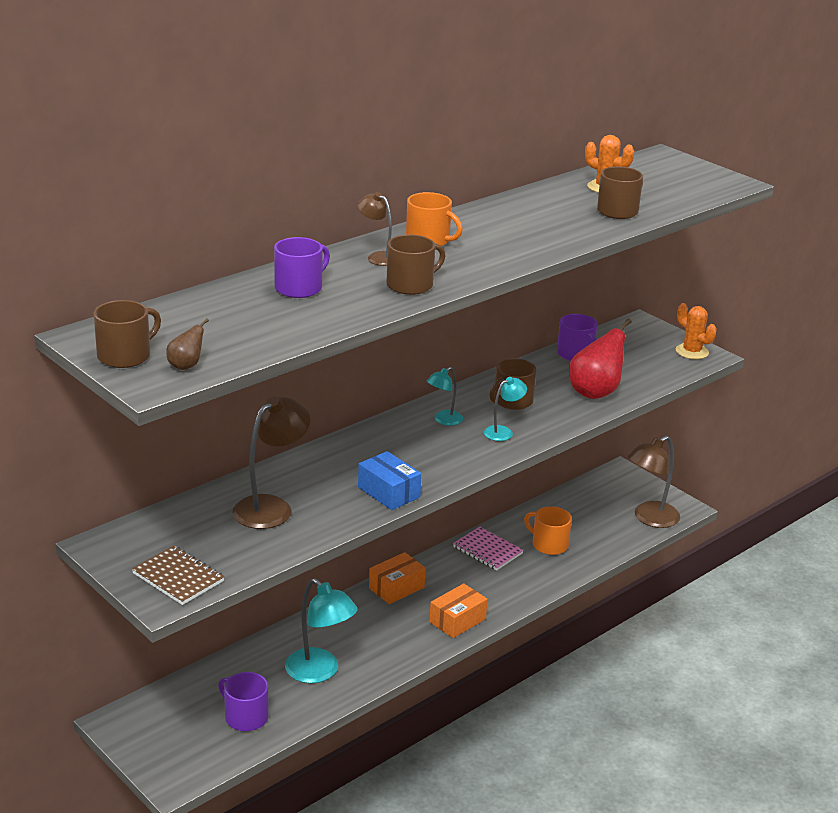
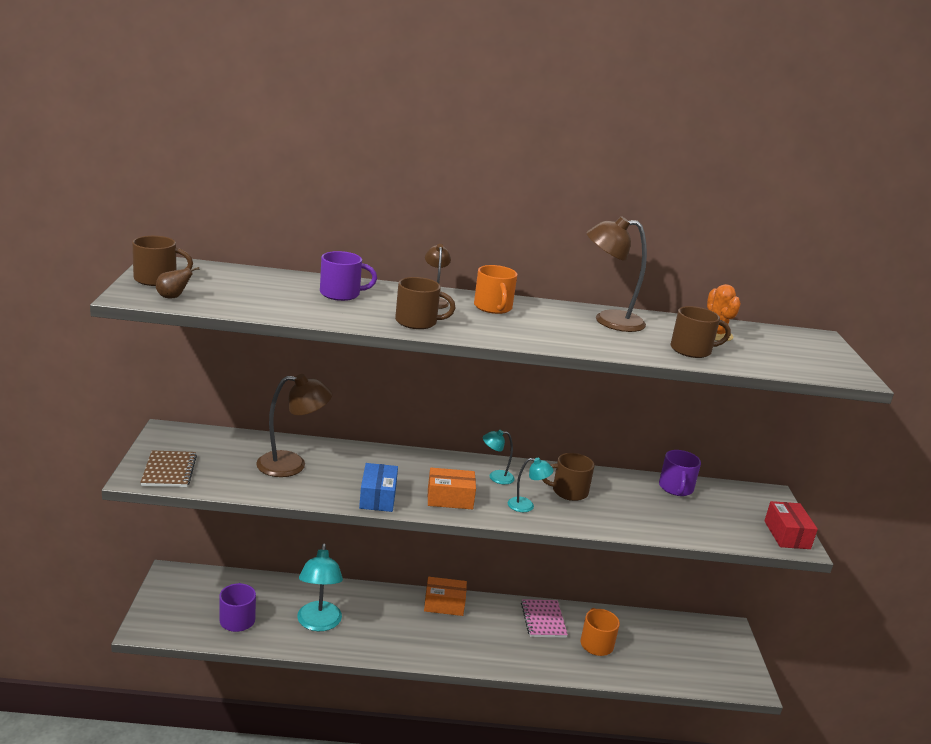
camera: 40 degrees right, 5 degrees down
orange box [429,583,488,638] -> orange box moved to [428,468,476,509]
red pear [569,318,631,399] -> none
brown lamp [627,436,680,528] -> brown lamp moved to [586,216,647,332]
orange cactus [676,303,717,359] -> red box [764,501,818,549]

